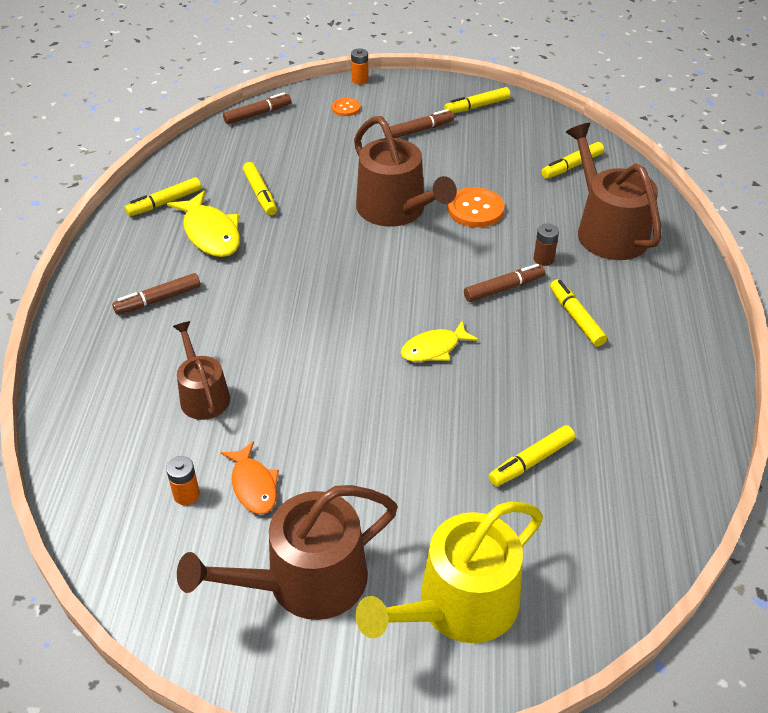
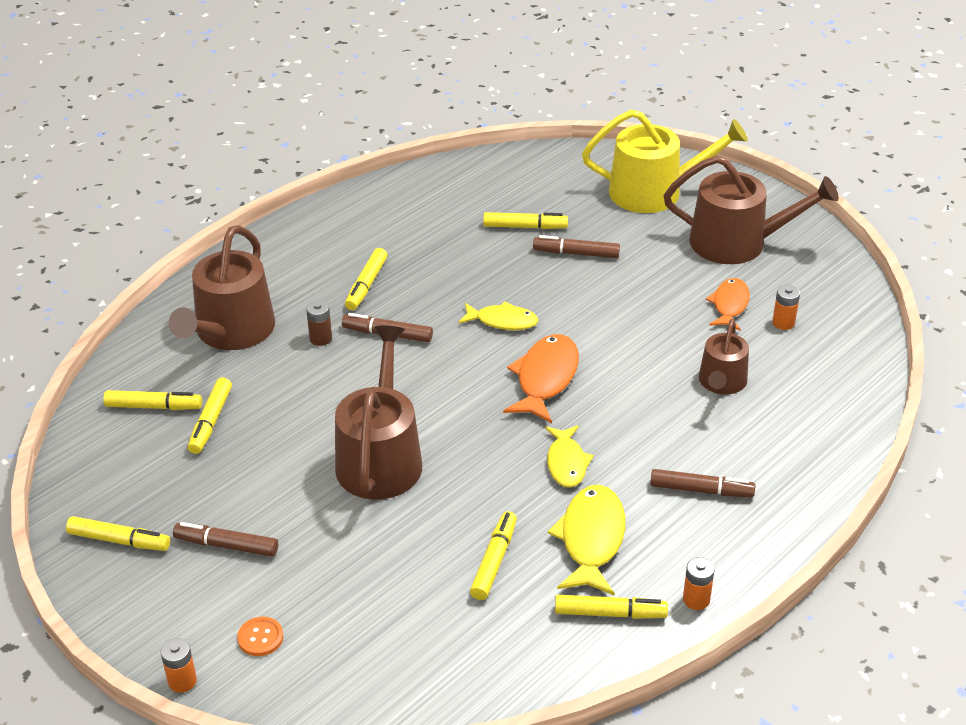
camera: 140 degrees left, 5 degrees down
brown marker [223,93,291,124] -> brown marker moved to [533,235,620,258]
orange button [448,187,505,227] -> none
none -> yellow marker [188,377,232,454]
none -> orange fish [503,334,579,423]
none -> yellow fish [545,425,594,488]
none -> orange battery [683,557,715,610]

